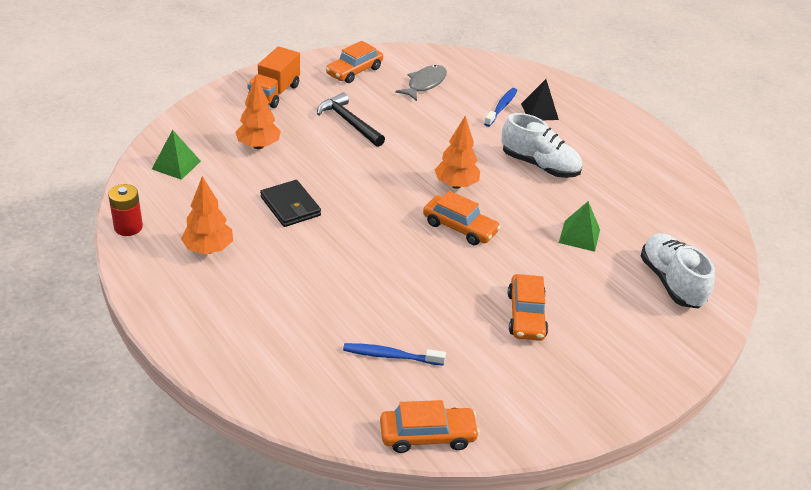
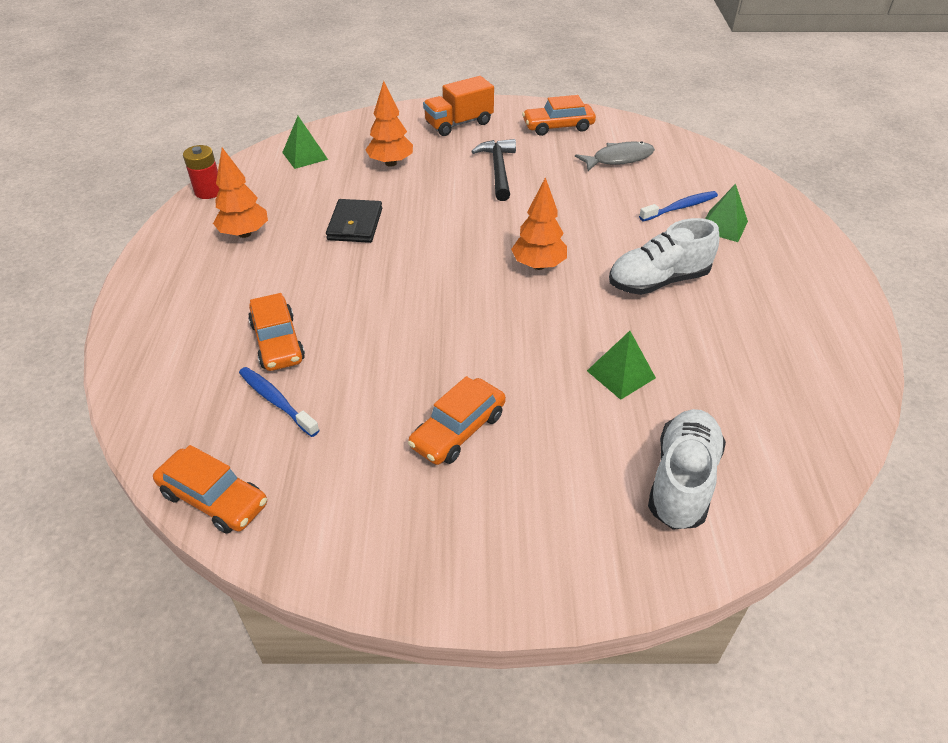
camera: 40 degrees right, 5 degrees up
orange car [423,191,501,245] -> orange car moved to [248,293,305,371]
white shoe [501,113,582,178] -> white shoe turned 90 degrees clockwise [609,218,719,295]
black pyramid [521,79,559,120] -> green pyramid [705,184,748,242]

